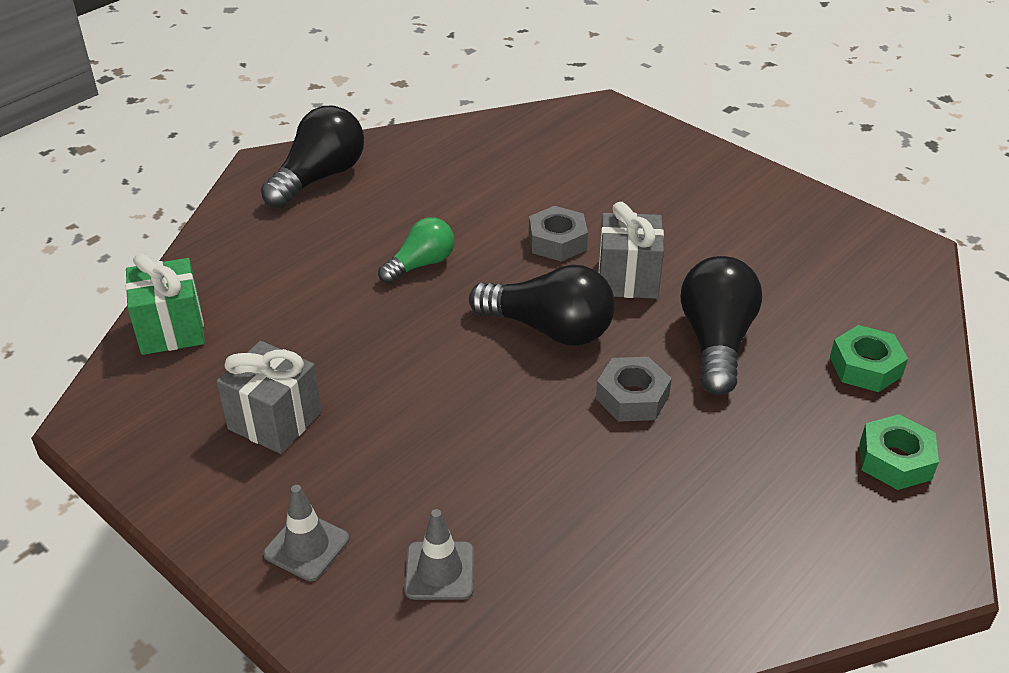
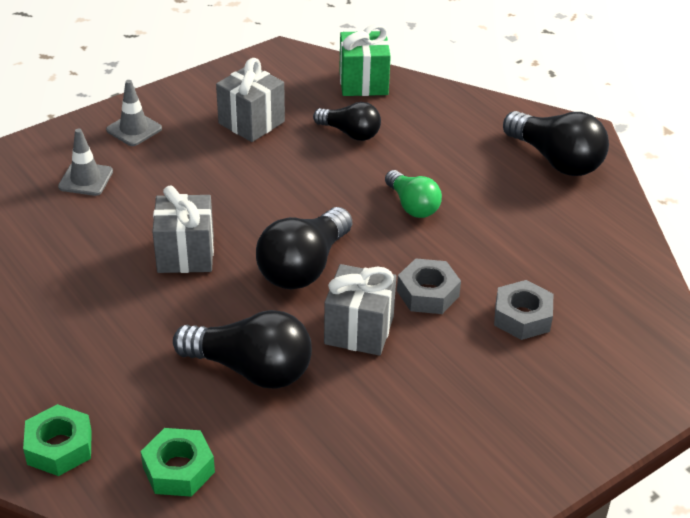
camera: 100 degrees right, 0 degrees up
grey nut [596,357,672,422] -> grey nut moved to [494,280,553,340]
none -> grey gift [152,186,214,273]
none -> black light bulb [313,102,381,141]

